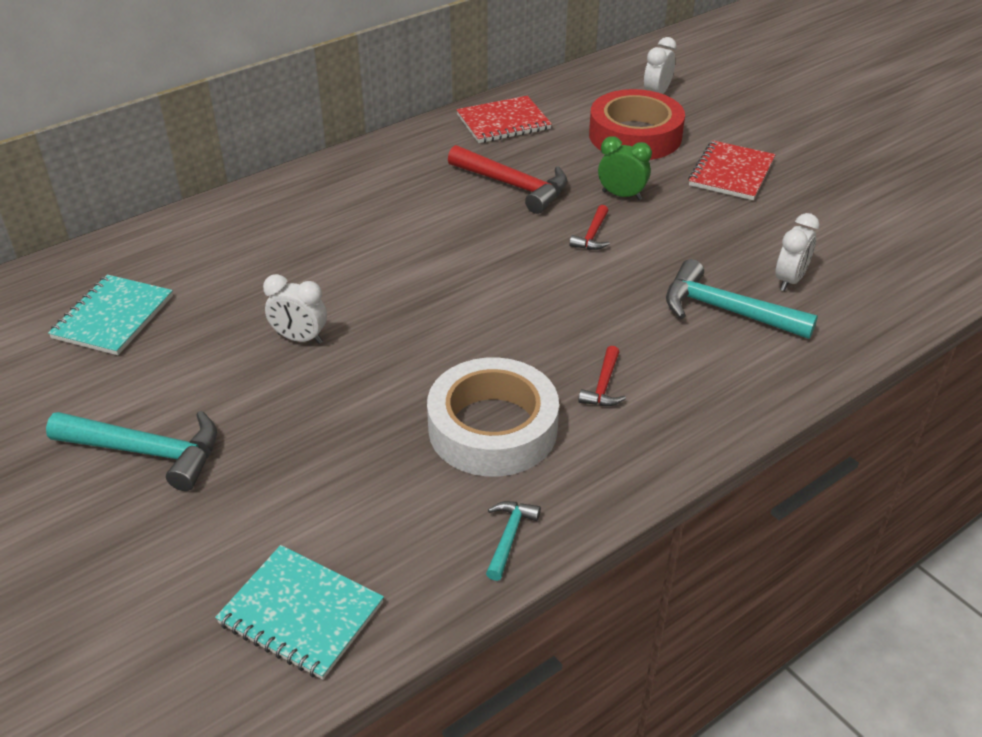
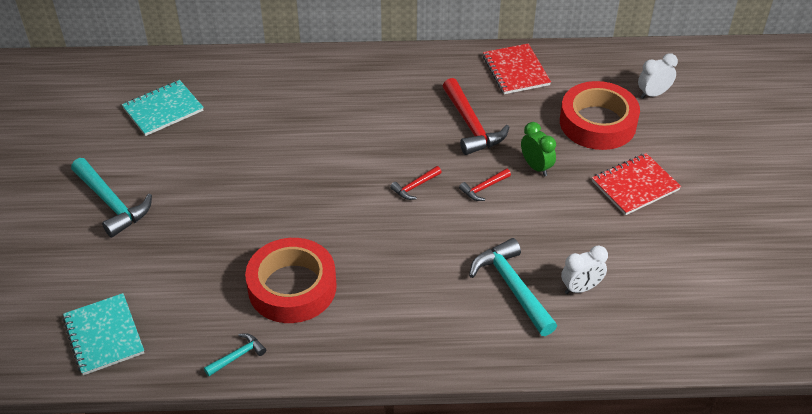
camera: 35 degrees right, 5 degrees up
white clock [263,274,327,344] -> none
white tape [427,358,559,477] -> red tape [245,238,337,323]
red notebook [456,96,552,143] -> red notebook turned 60 degrees clockwise [483,43,551,94]
red hammer [578,346,626,406] -> red hammer moved to [390,166,442,200]

